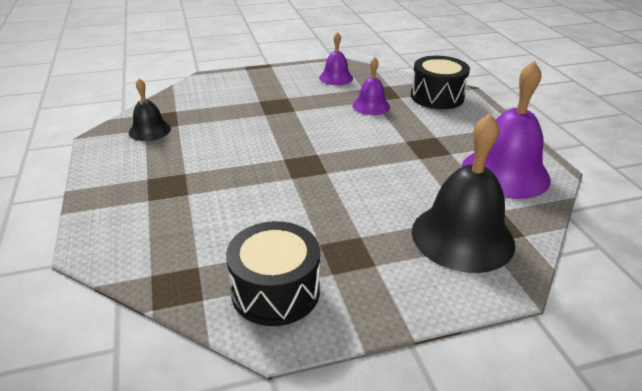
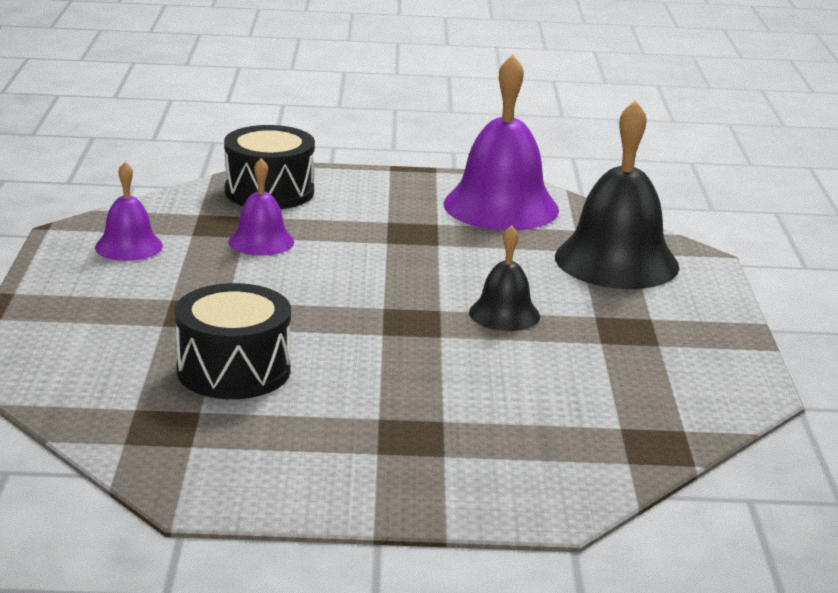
camera: 75 degrees left, 10 degrees down
black bell [129,79,171,141] -> black bell moved to [469,225,540,331]
black drum [226,221,320,326] -> black drum moved to [175,283,291,399]

